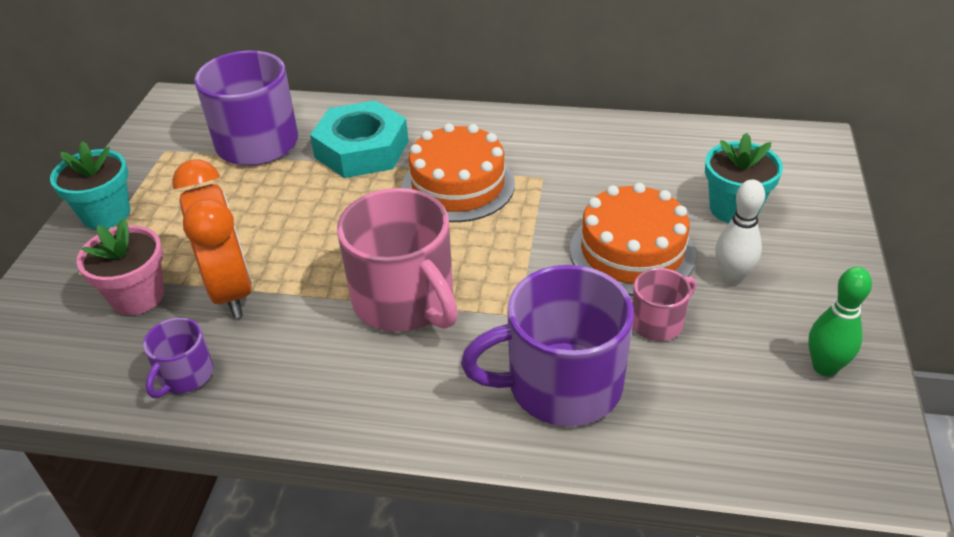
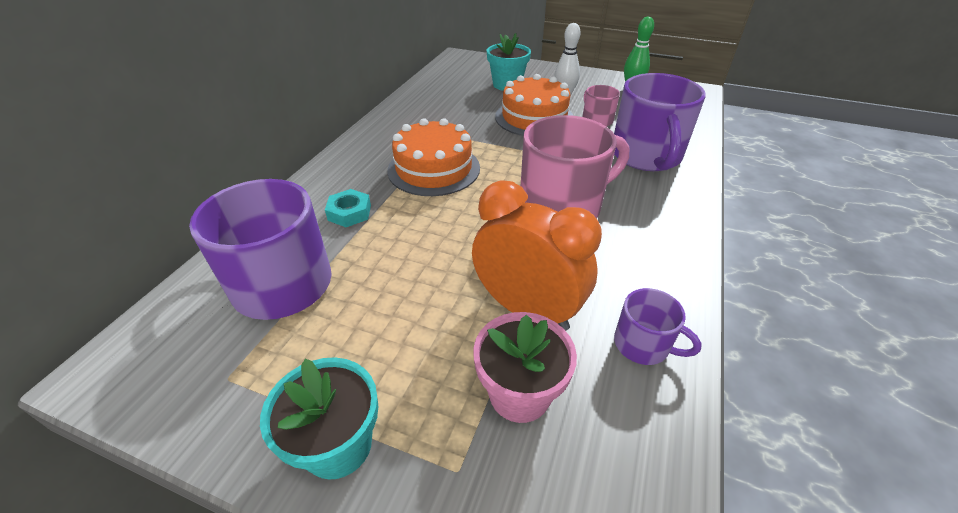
camera: 80 degrees left, 0 degrees up
orange clock [172,159,252,318] -> orange clock turned 45 degrees clockwise [472,180,602,331]
turquoise nut [310,101,409,178] -> turquoise nut [325,189,371,227], size x0.49

